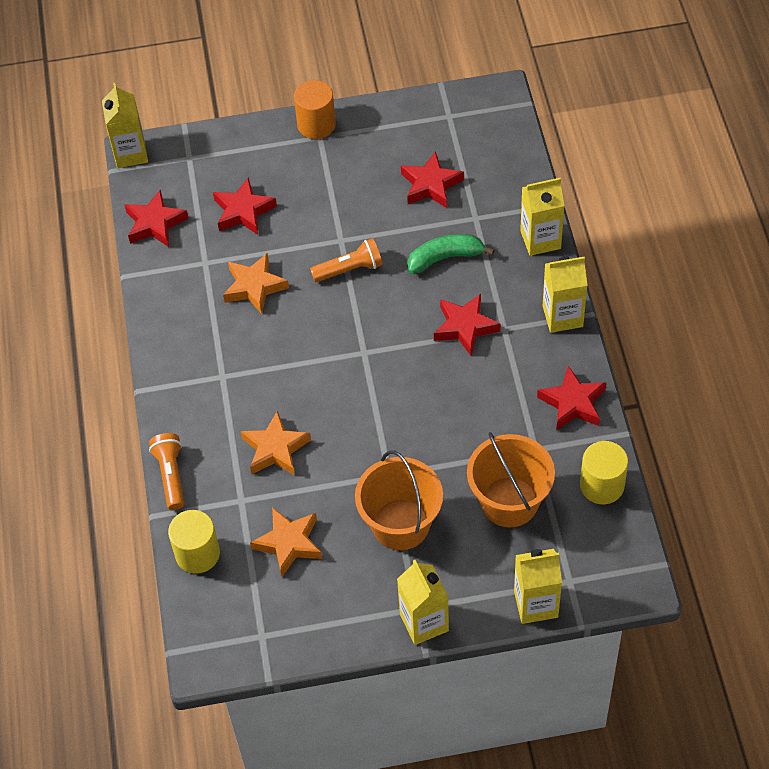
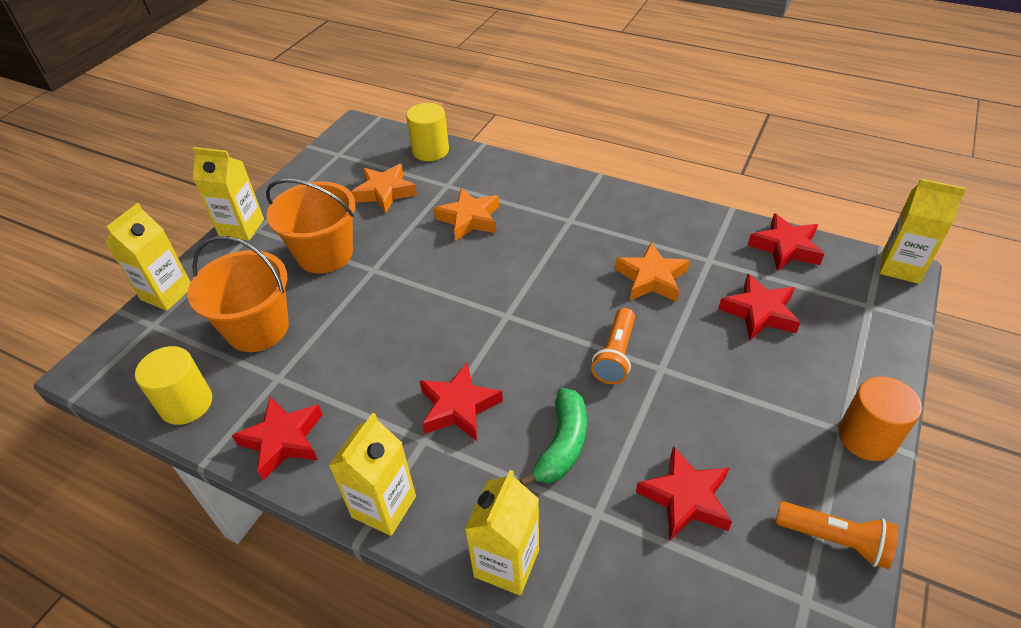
camera: 125 degrees right, 10 degrees down
orange flashlight [149,433,184,510] -> orange flashlight moved to [775,501,898,569]

